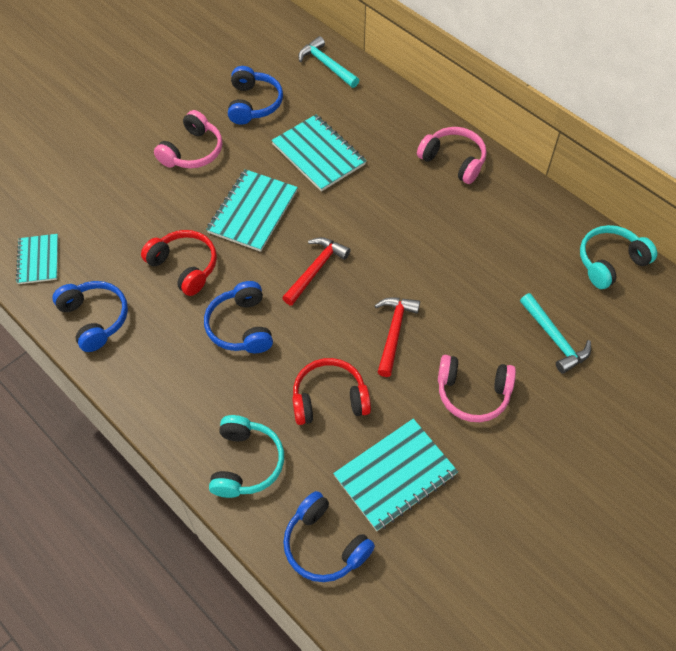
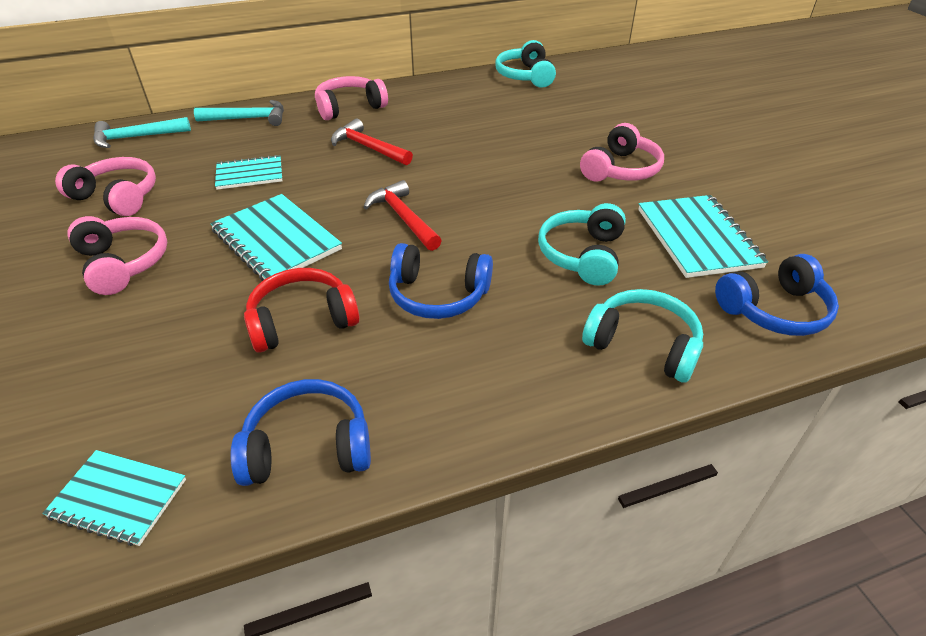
camera: 65 degrees left, 15 degrees down
blue headphones [228,66,283,125] -> pink headphones [55,157,156,216]
turquoise notebook [271,115,366,192] -> turquoise notebook [215,155,282,190], size x0.63
red headphones [292,358,371,425] -> turquoise headphones [538,203,626,286]
red hammer [374,297,420,377] -> red hammer moved to [331,118,413,165]
turquoise hammer [520,293,591,374] -> turquoise hammer moved to [194,100,284,126]

